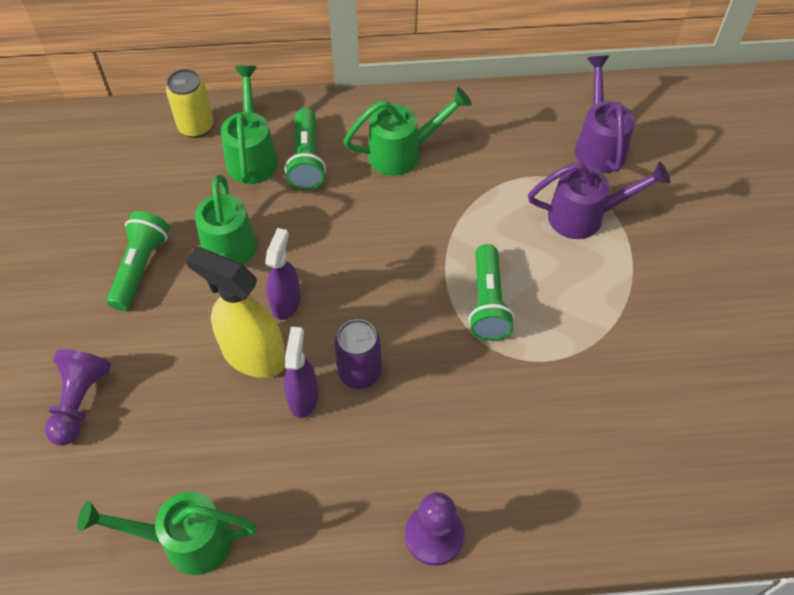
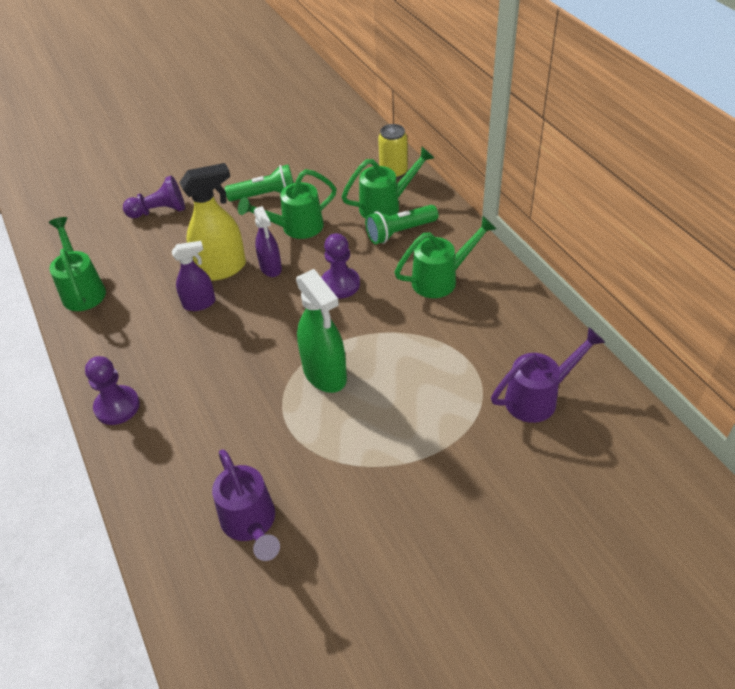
camera: 70 degrees right, 10 degrees down
yellow spray bottle [186,247,285,378] -> yellow spray bottle turned 60 degrees clockwise [179,163,246,281]
purple spray bottle [265,228,301,320] -> purple spray bottle turned 75 degrees clockwise [254,206,282,277]
purple can [334,319,382,389] -> none
green watering can [343,87,472,176] -> green watering can turned 75 degrees counterclockwise [394,216,497,298]
green flashlight [468,244,515,341] -> green spray bottle [296,269,347,393]
purple watering can [528,162,670,239] -> purple watering can moved to [212,449,280,561]
none -> purple pawn [321,233,360,299]

